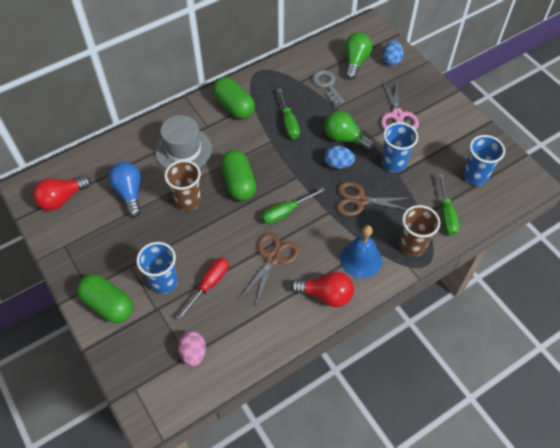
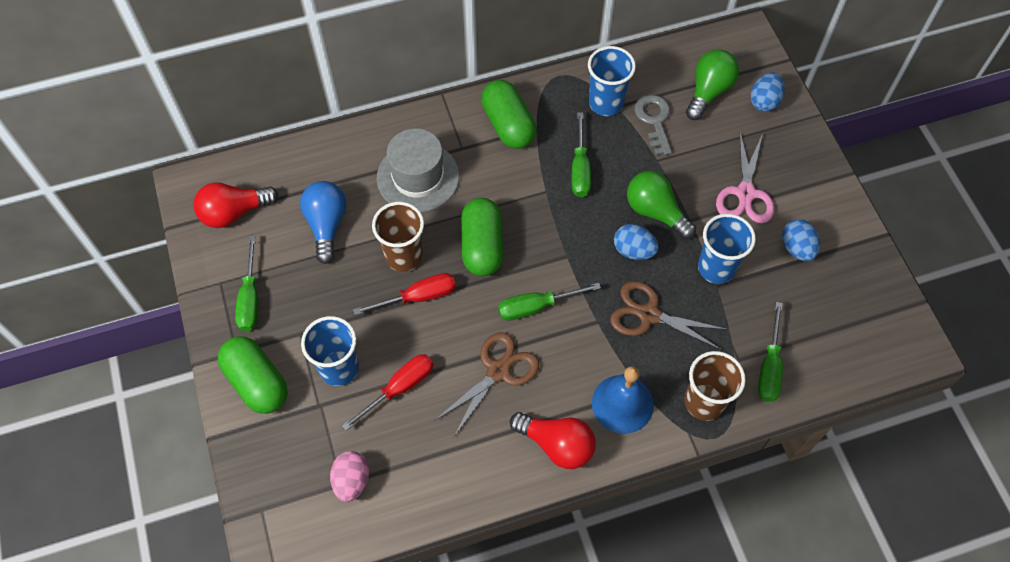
camera: 15 degrees right, 5 degrees up
blue cup [463,135,505,185] -> blue cup moved to [588,46,636,116]
none -> green screwdriver [235,236,258,332]
none -> red screwdriver [353,273,456,315]
none -> blue egg [782,219,820,261]

